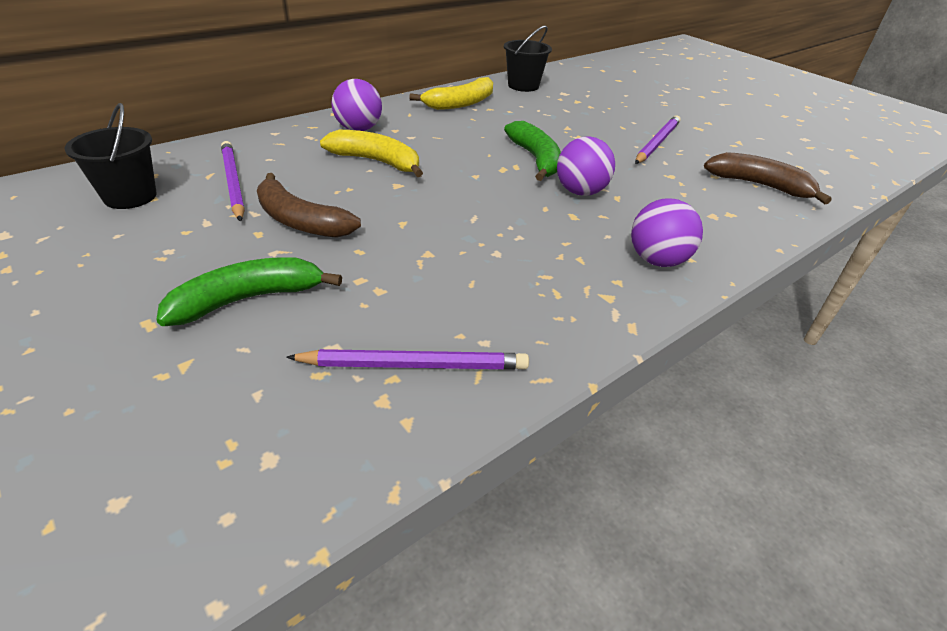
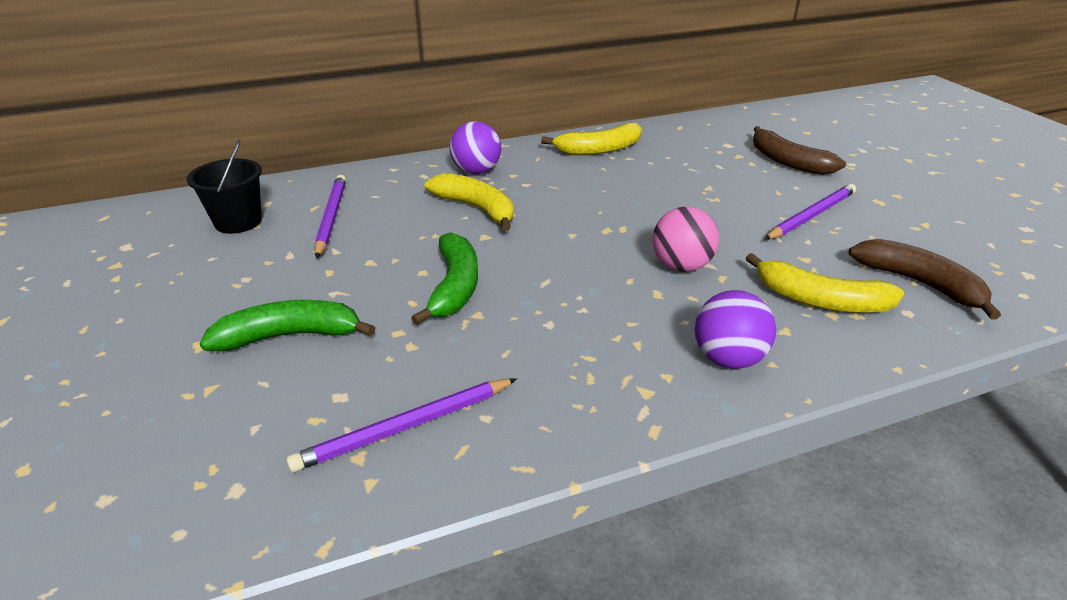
camera: 20 degrees right, 5 degrees down
brown banana [257,173,361,238] -> brown banana moved to [753,126,846,175]
purple pencil [286,349,529,370] -> purple pencil turned 135 degrees clockwise [286,378,517,472]
black bucket [504,25,552,92] -> none
green banana [504,121,561,181] -> green banana moved to [411,232,478,325]
purple ball [557,136,615,196] -> pink ball [653,207,719,272]
none -> yellow banana [746,253,904,313]

